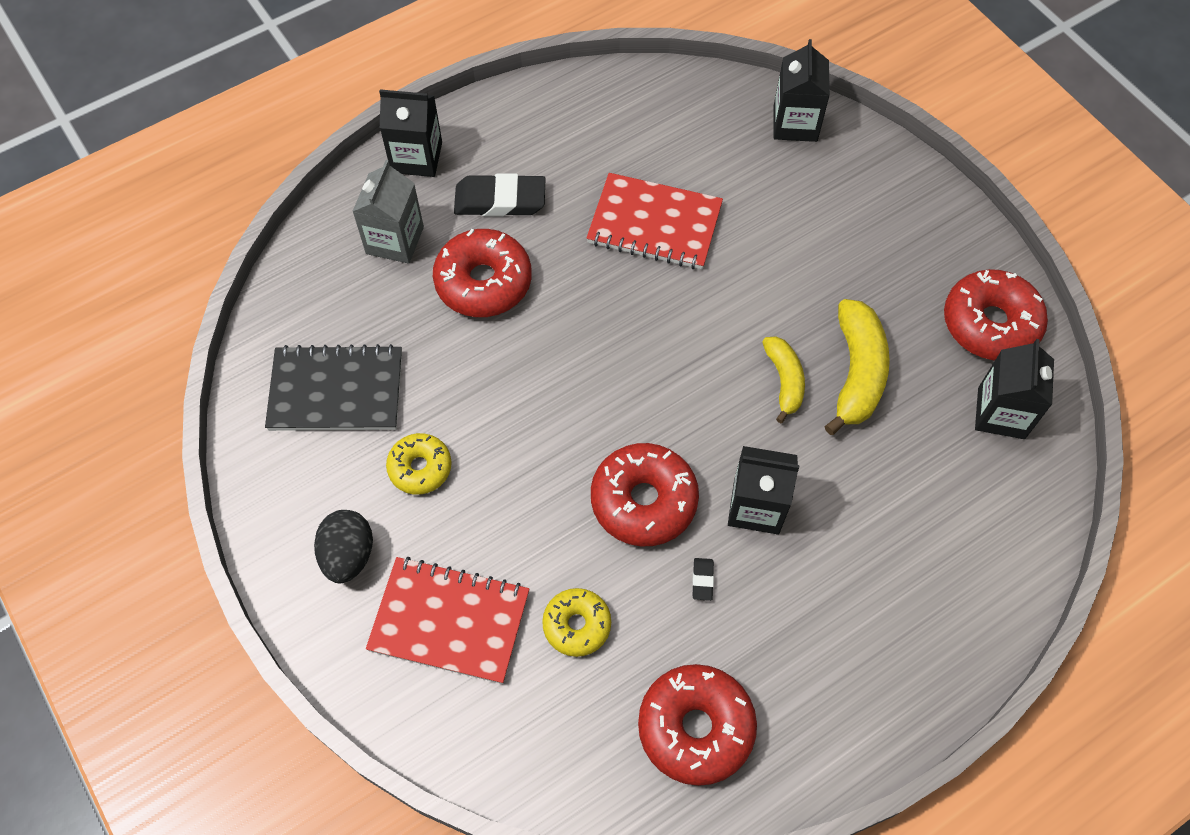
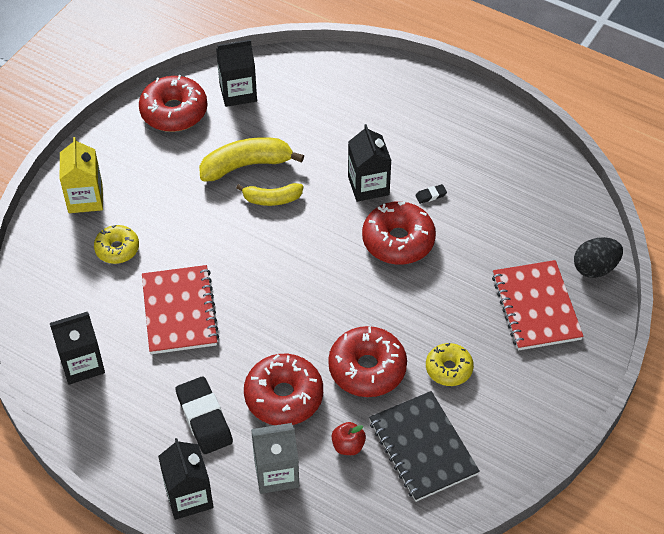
camera: 115 degrees left, 10 degrees down
black egg [314,510,373,583] -> black egg moved to [574,237,623,278]
yellow donut [542,588,611,657] -> yellow donut moved to [94,225,139,264]
red donut [638,664,757,786] -> red donut moved to [328,326,407,397]
yellow banana [762,336,805,423] -> yellow banana turned 150 degrees counterclockwise [236,183,303,206]
black carton [773,39,830,142] -> black carton moved to [50,312,105,385]
none -> yellow carton [60,137,103,213]
none -> red apple [332,422,366,455]

